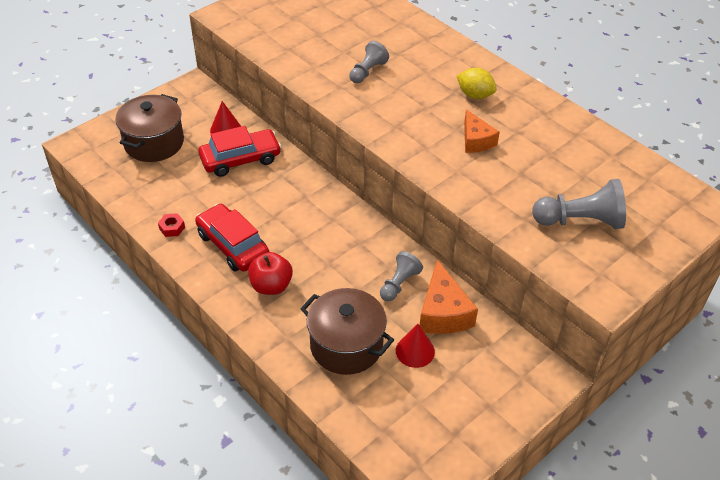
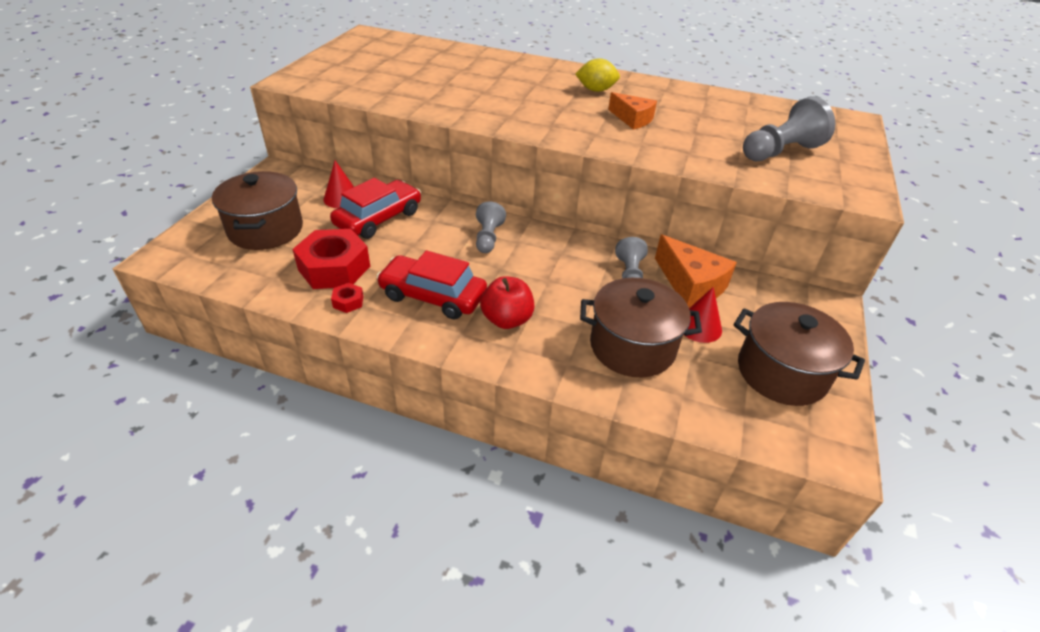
camera: 30 degrees left, 5 degrees down
grey pawn [349,41,389,83] -> grey pawn moved to [476,201,506,253]
none -> red nut [292,229,371,289]
none -> brown pot [733,302,865,406]

